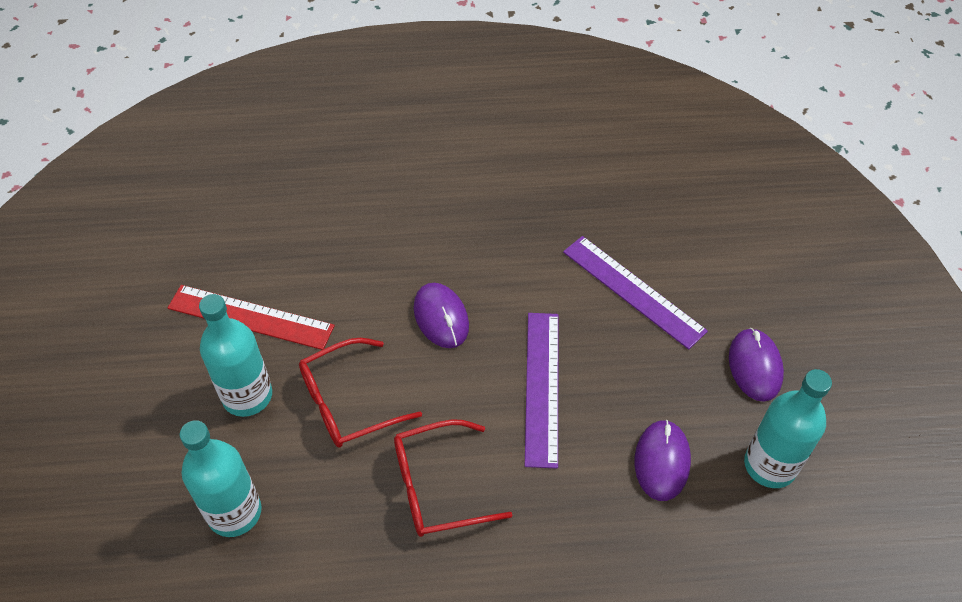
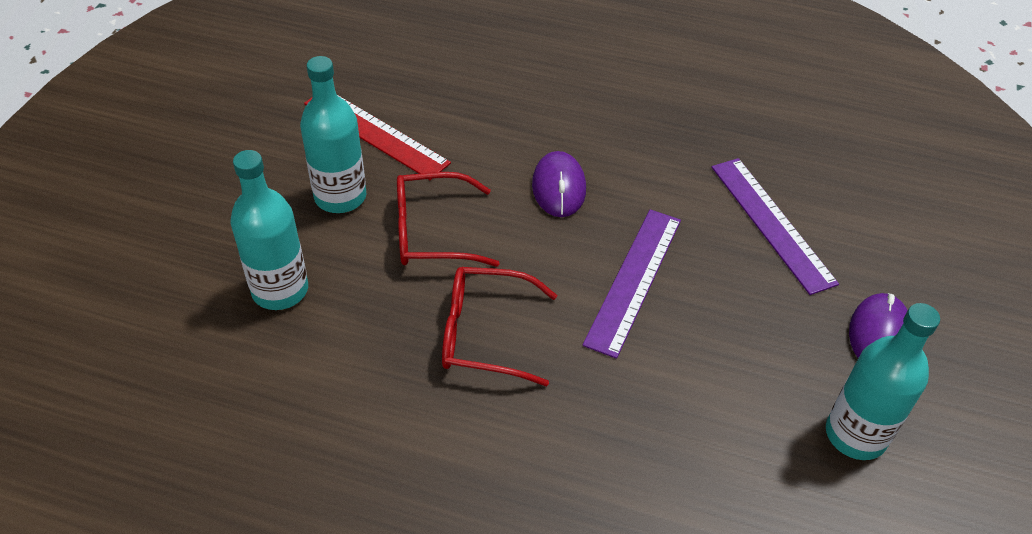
camera: 20 degrees right, 5 degrees down
purple mouse [635,420,691,501] -> none

